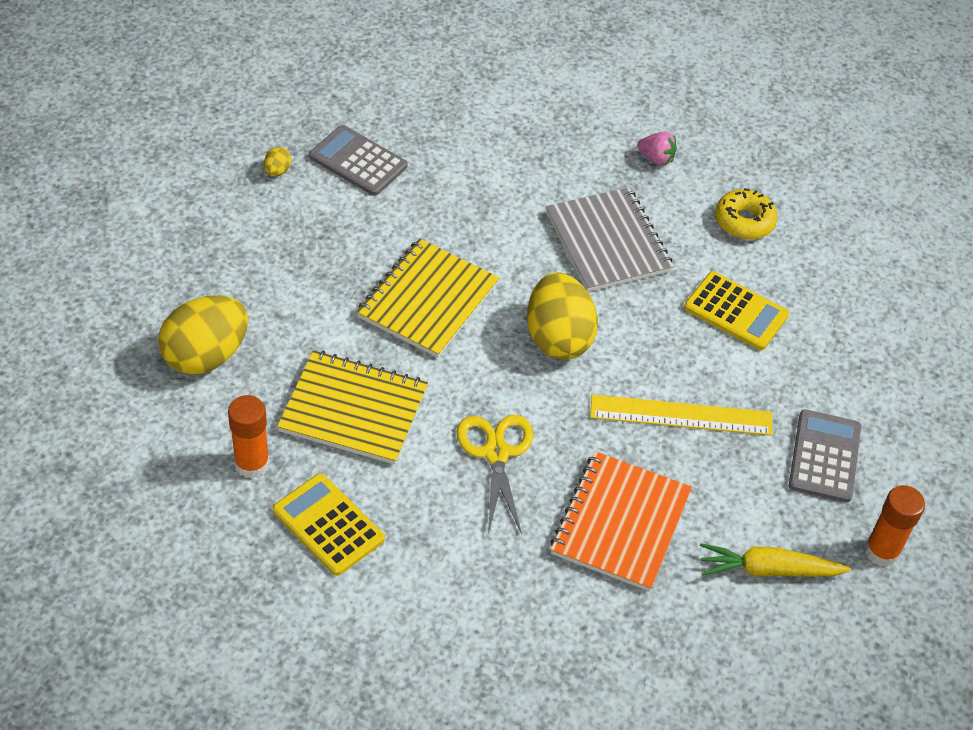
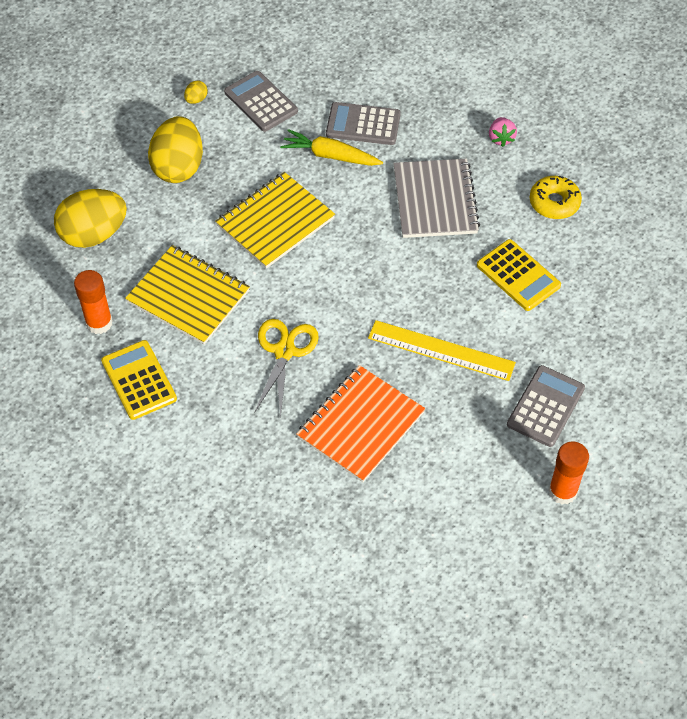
camera: 20 degrees right, 5 degrees up
yellow egg [527,273,598,360] -> yellow egg moved to [148,116,203,183]
pink strawberry [637,132,677,166] -> pink strawberry turned 45 degrees clockwise [489,117,517,147]
yellow carrot [700,543,851,577] -> yellow carrot moved to [280,129,383,166]
none -> grey calculator [326,102,401,145]

